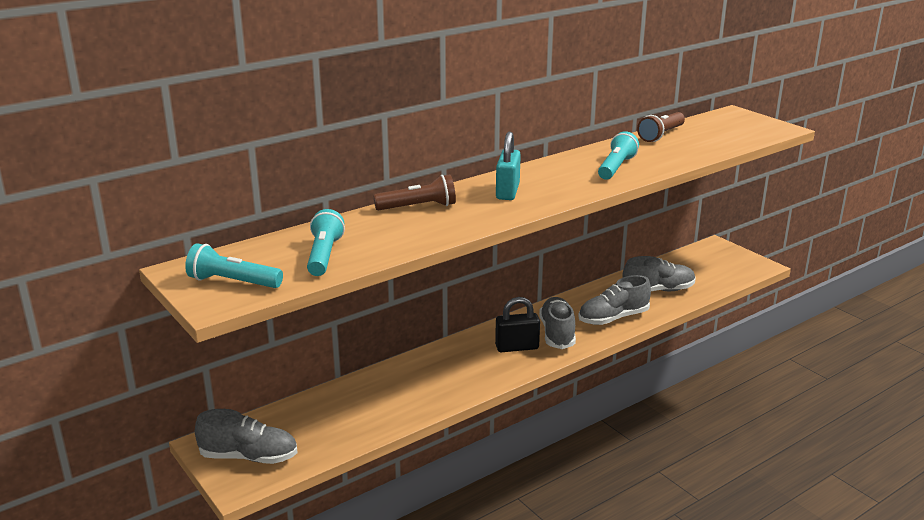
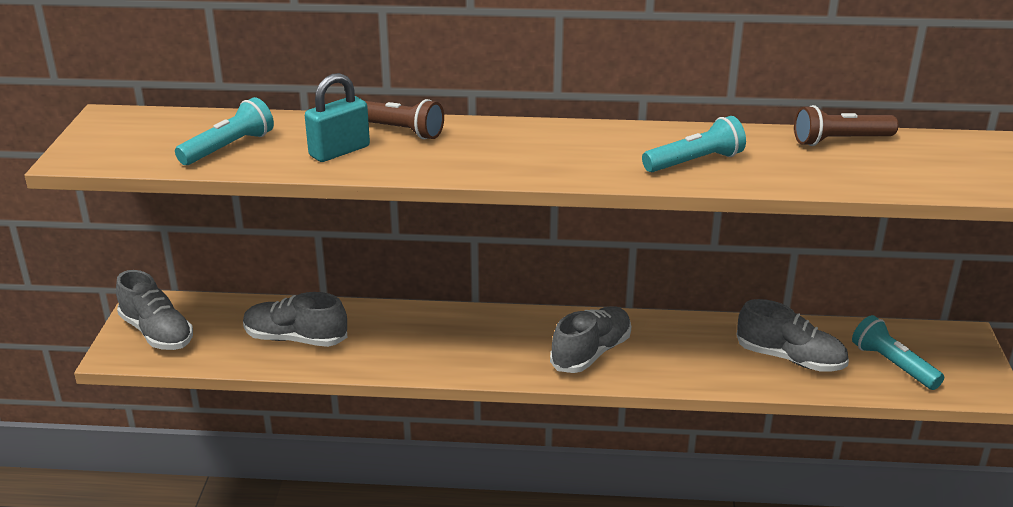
camera: 40 degrees right, 5 degrees up
turquoise flashlight [185,243,283,288] -> turquoise flashlight moved to [852,315,944,390]
black padlock [495,297,540,352] -> none
turquoise padlock [496,132,521,200] -> turquoise padlock moved to [305,73,370,162]
grey shoe [578,275,651,325] -> grey shoe moved to [243,292,347,347]

